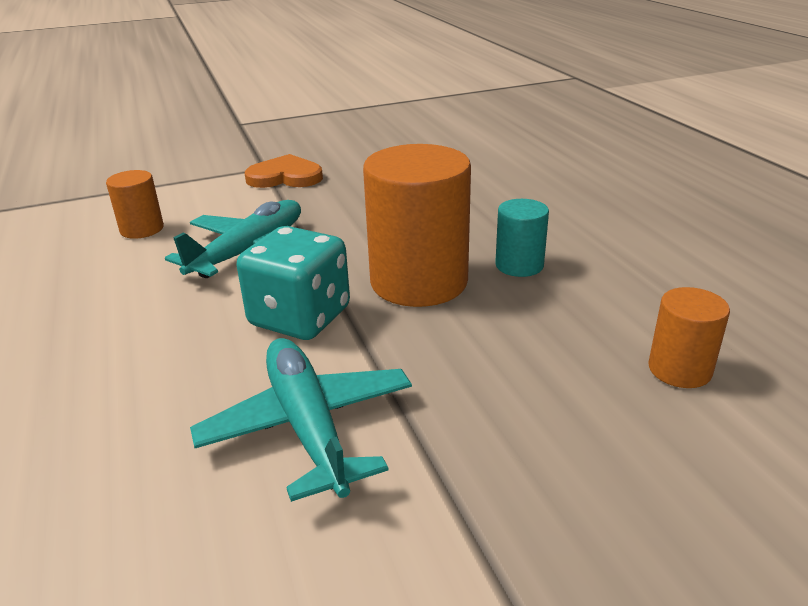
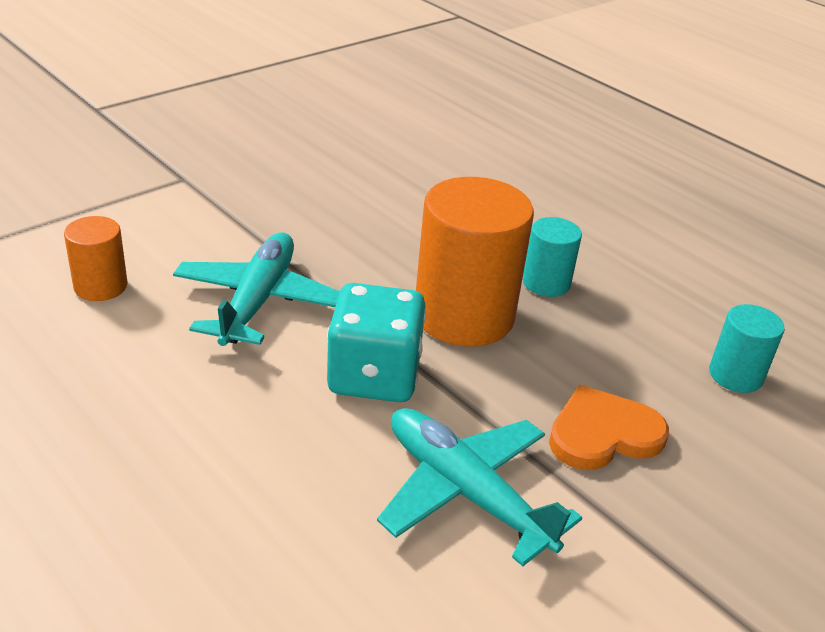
camera: 25 degrees left, 5 degrees up
orange heart [245,154,323,188] -> orange heart moved to [549,385,669,470]
orange cylinder [648,287,730,388] -> turquoise cylinder [709,304,785,393]

